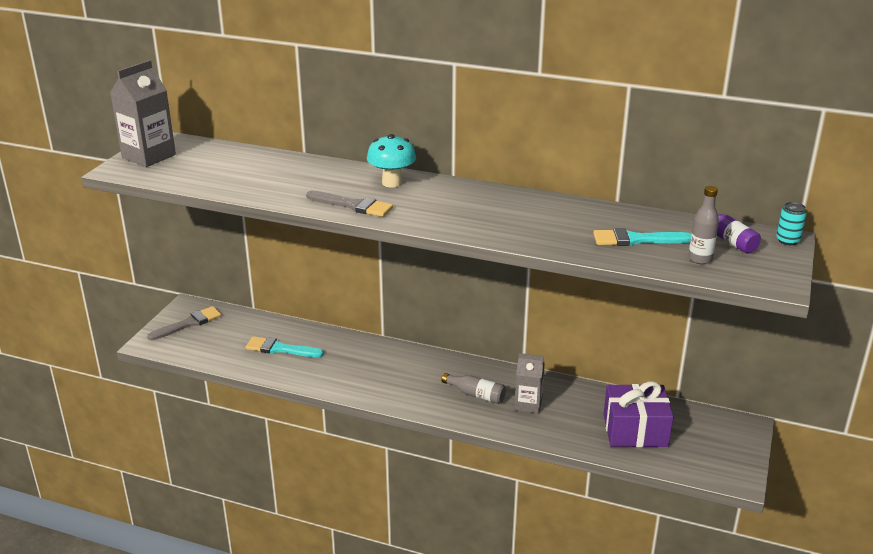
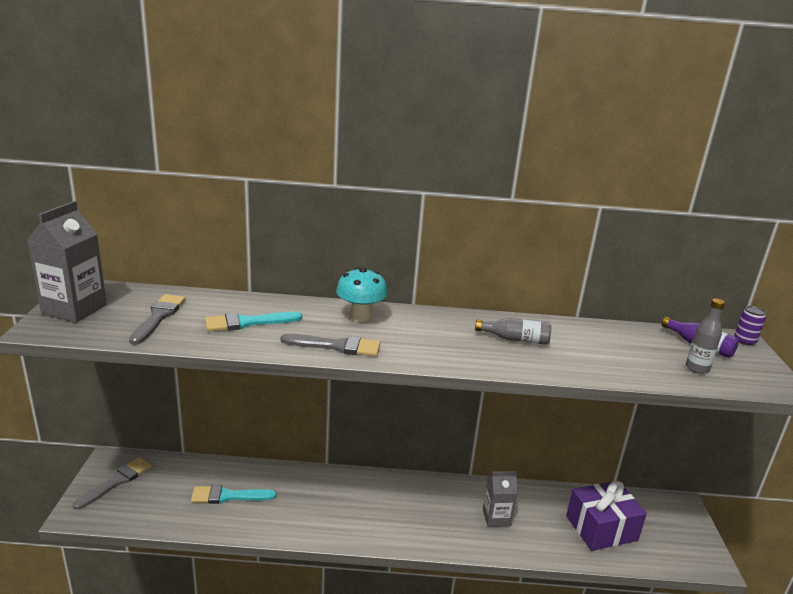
camera: 20 degrees left, 5 degrees down
grey bottle [441,373,506,404] -> grey bottle moved to [475,318,551,345]
turquoise brush [593,228,691,246] -> turquoise brush moved to [205,312,302,331]
turquoise can [776,202,807,245] -> purple can [734,306,766,346]
none -> grey brush [129,294,186,345]

